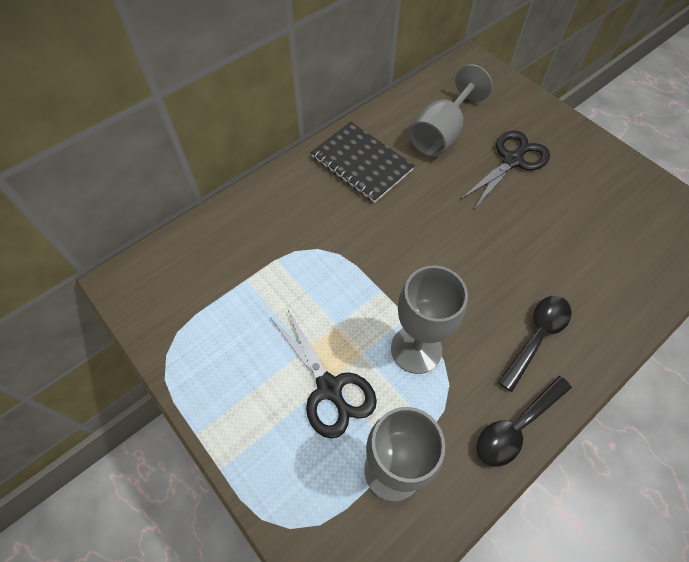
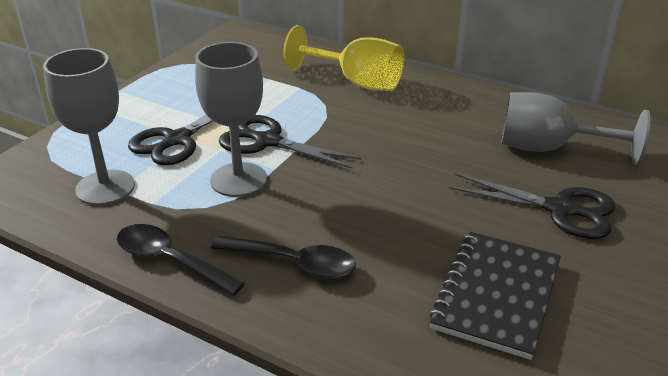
camera: 70 degrees right, 25 degrees down
black notebook [311,122,415,203] -> black notebook moved to [429,232,561,360]
none -> black scissors [219,115,361,169]
none -> yellow goblet [283,25,404,91]

